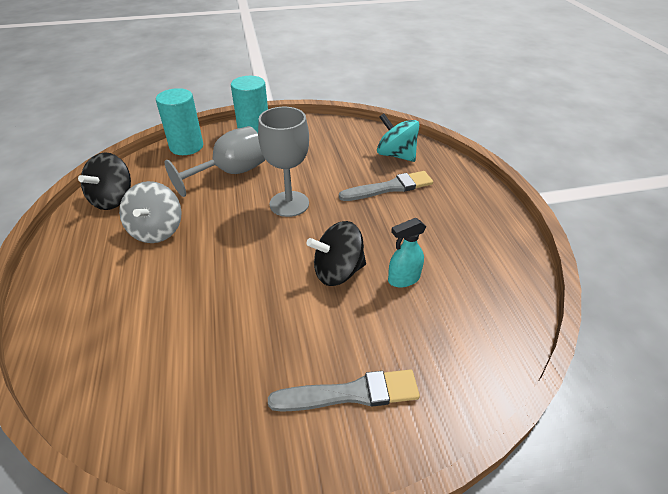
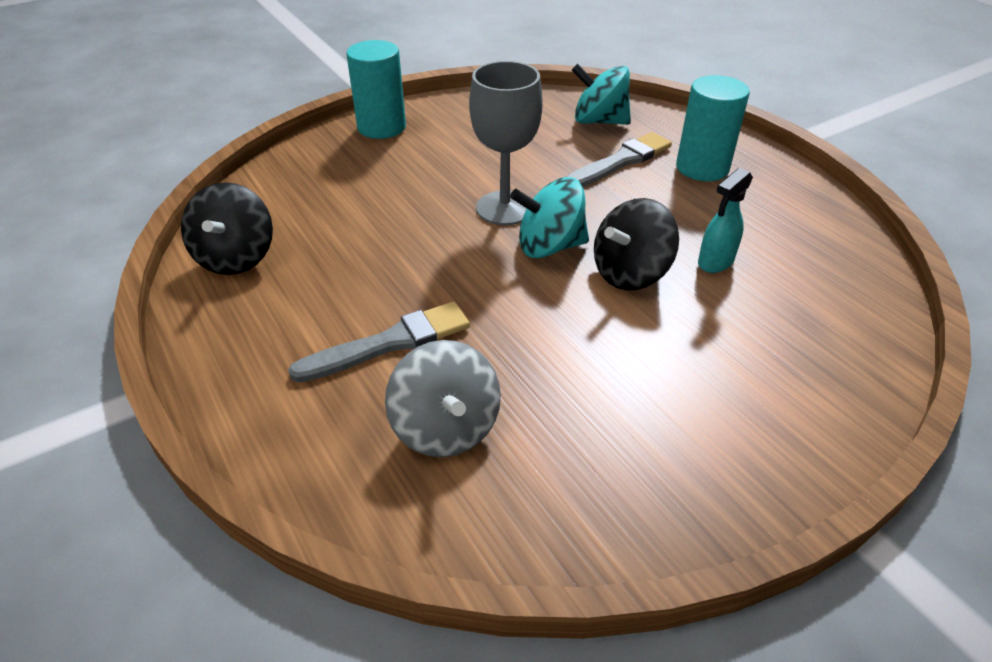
camera: 20 degrees left, 0 degrees up
grey spinning top [119,181,182,243] -> grey spinning top moved to [385,340,501,457]
turquoise cylinder [156,88,203,155] -> turquoise cylinder moved to [676,75,750,181]
grey goblet [165,126,266,197] -> none
grey brush [268,370,420,412] -> grey brush moved to [288,302,470,383]
none -> turquoise spinning top [510,177,589,258]

